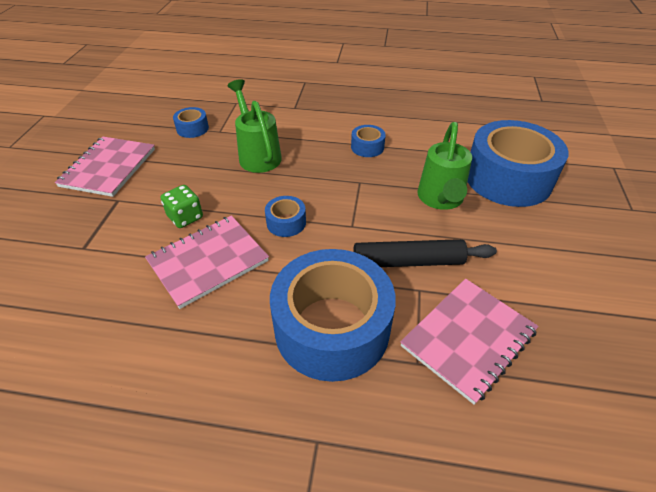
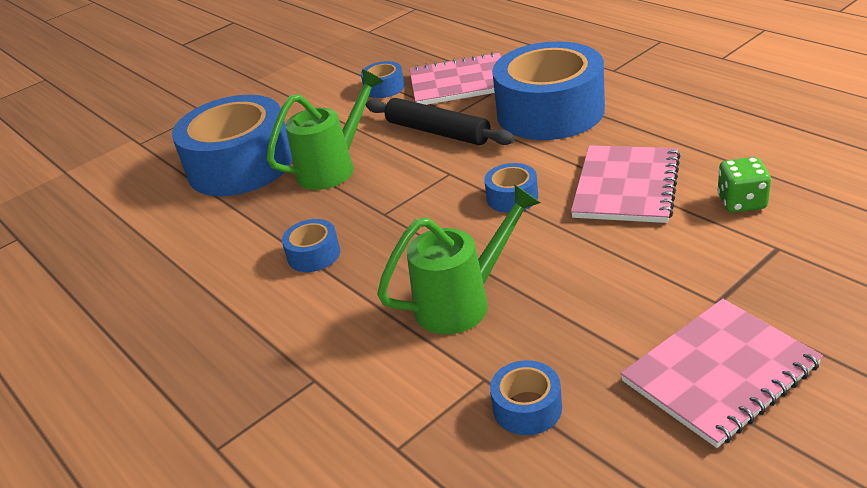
camera: 135 degrees left, 10 degrees down
pink notebook [145,216,269,309] -> pink notebook turned 75 degrees counterclockwise [571,145,680,223]
green dice [161,185,203,228] -> green dice moved to [717,157,771,213]
green watering can [227,79,282,173] -> green watering can turned 135 degrees counterclockwise [377,185,541,335]
none -> blue tape [361,61,405,98]

